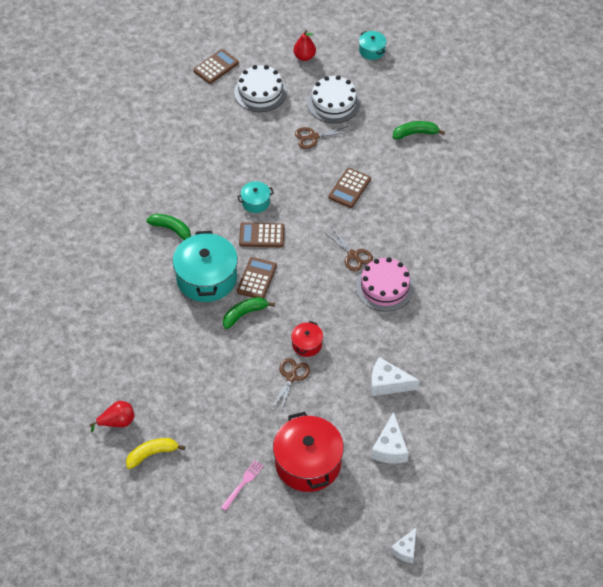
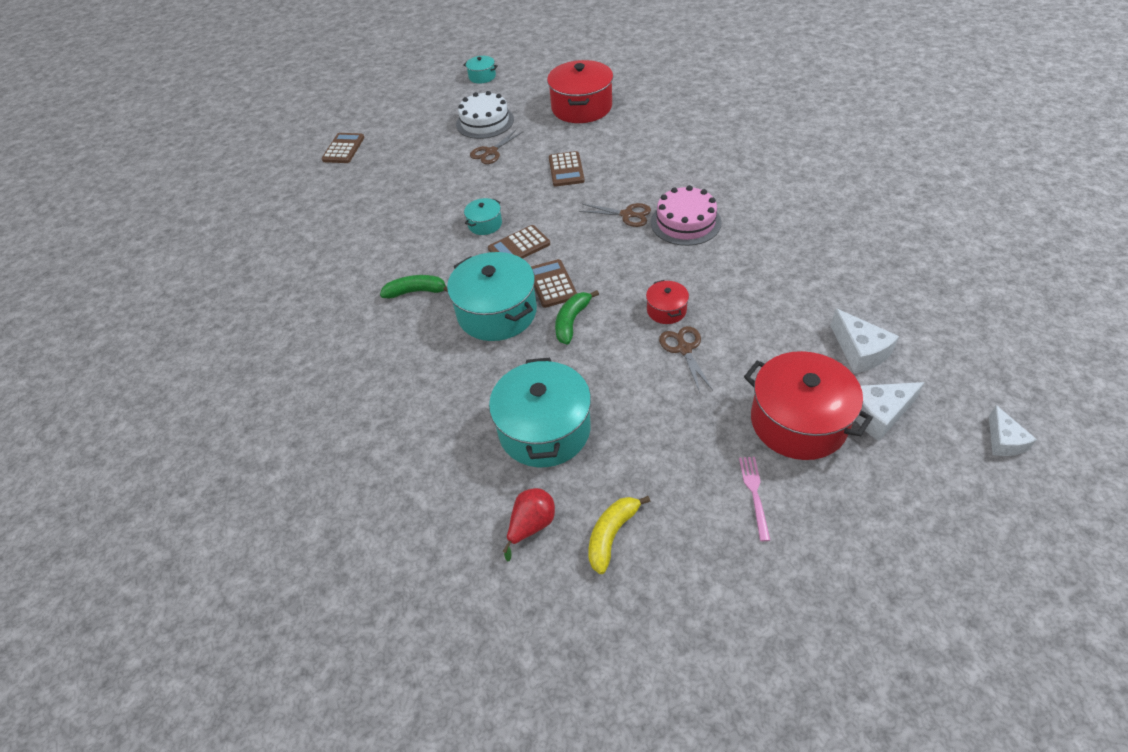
camera: 30 degrees left, 5 degrees down
white cake [234,65,287,112] -> none
red pear [294,30,316,61] -> none
white cheese [371,357,419,396] -> white cheese moved to [856,382,925,441]
green banana [393,121,445,139] -> red pot [547,60,613,123]
none -> turquoise pot [489,358,591,467]

